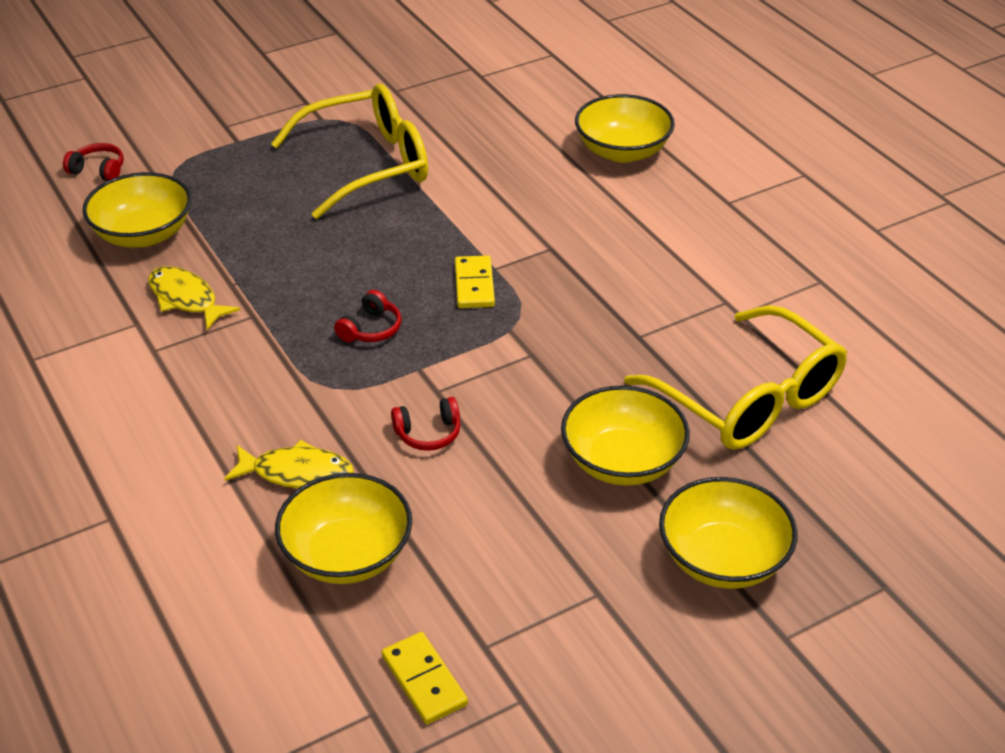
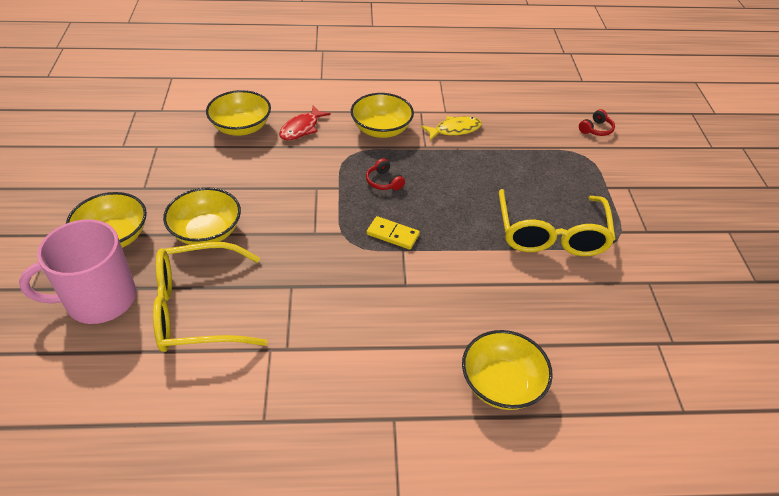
camera: 115 degrees right, 5 degrees up
yellow bowl [82,172,191,248] -> yellow bowl moved to [351,93,414,138]
yellow fish [224,440,354,488] -> red fish [279,106,331,140]
yellow domino [382,632,468,724] -> none
red headphones [391,397,460,451] -> none
none -> pink mug [19,219,136,324]

